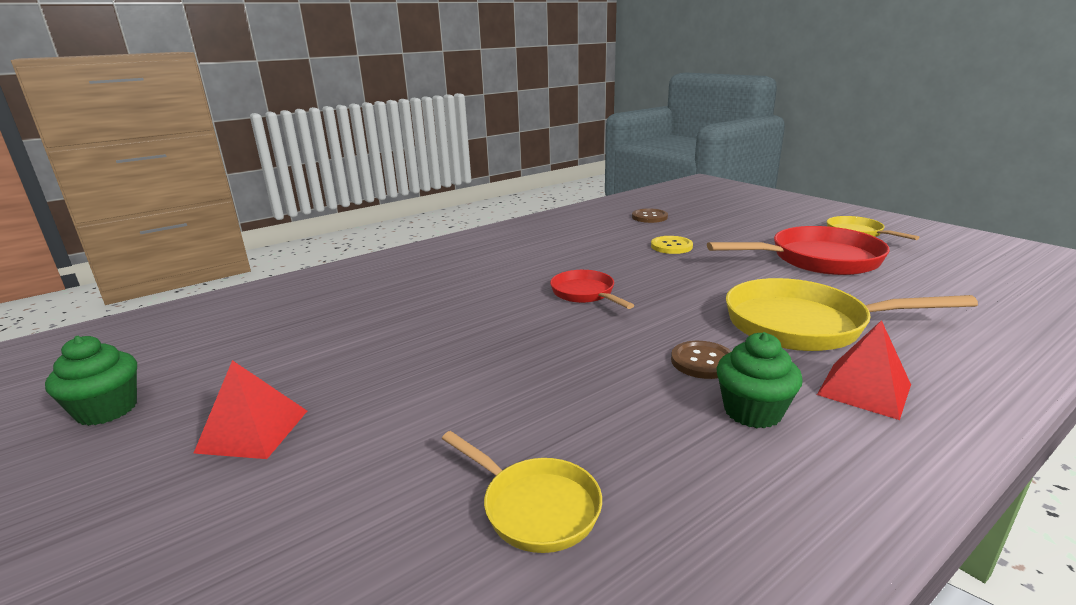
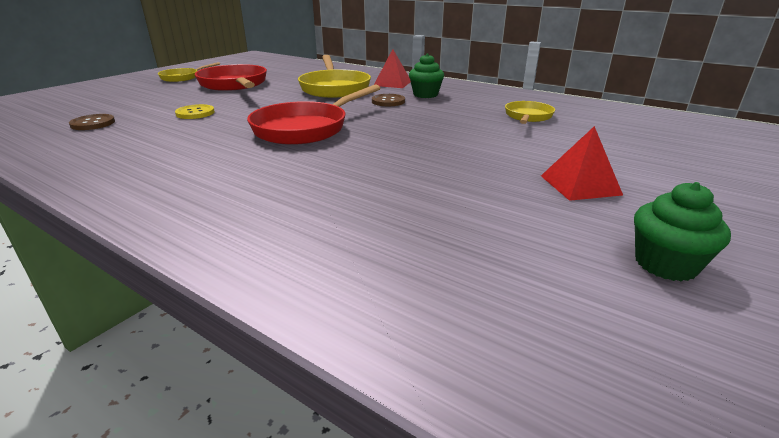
camera: 110 degrees left, 5 degrees up
red pan [550,270,634,309] -> red pan [247,84,380,145], size x1.79

